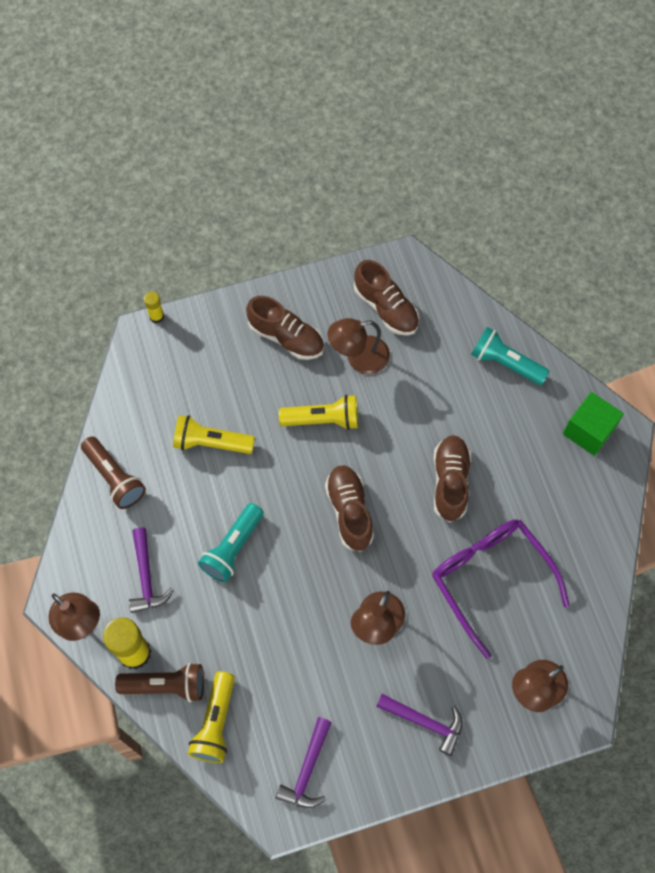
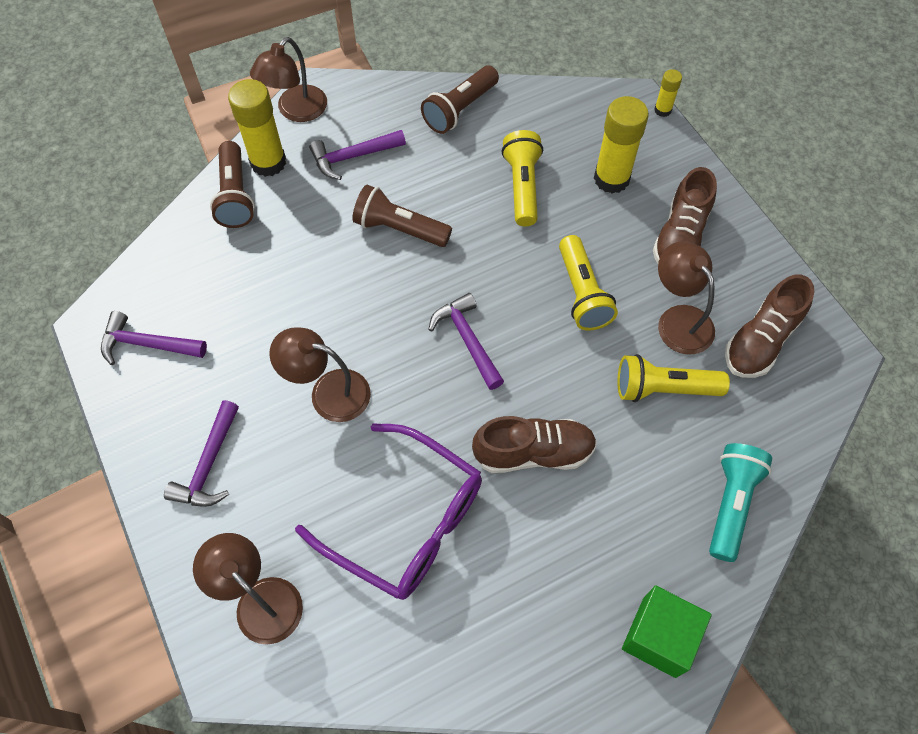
camera: 80 degrees right, 5 degrees down
yellow flashlight [188,671,235,763] -> yellow flashlight moved to [617,354,730,402]
turquoise flashlight [198,503,264,583] -> brown flashlight [352,185,452,247]
brown shoe [325,465,374,552] -> purple hammer [428,293,504,390]
purple glasses [432,519,570,659] -> purple glasses turned 75 degrees clockwise [295,423,482,600]
none -> yellow glue stick [594,96,649,194]

